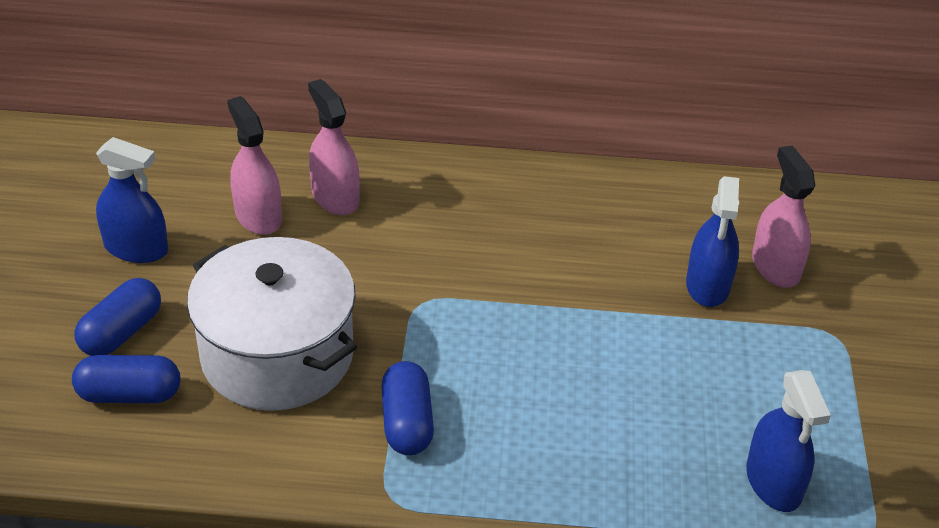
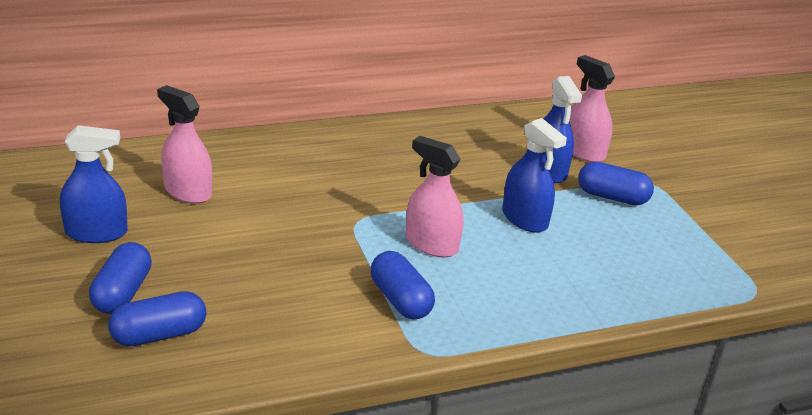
camera: 25 degrees left, 10 degrees down
white pot [187,237,357,411] -> none
pink spray bottle [308,79,360,215] -> pink spray bottle moved to [406,136,464,258]
blue spray bottle [746,370,831,512] -> blue spray bottle moved to [502,118,567,233]
none -> blue capsule [578,162,654,205]

